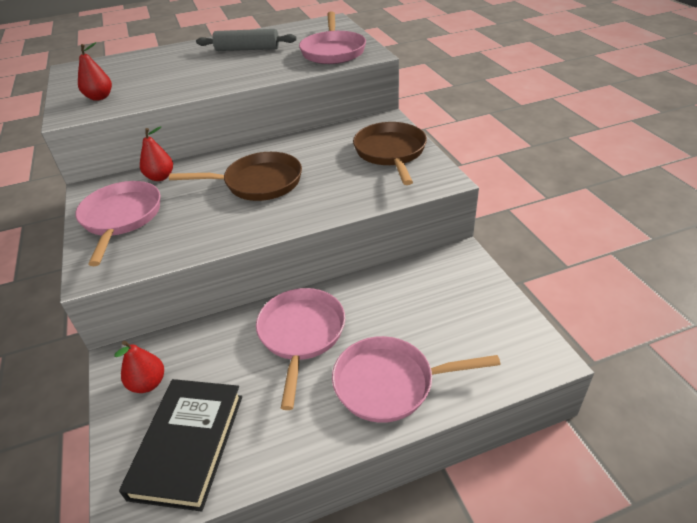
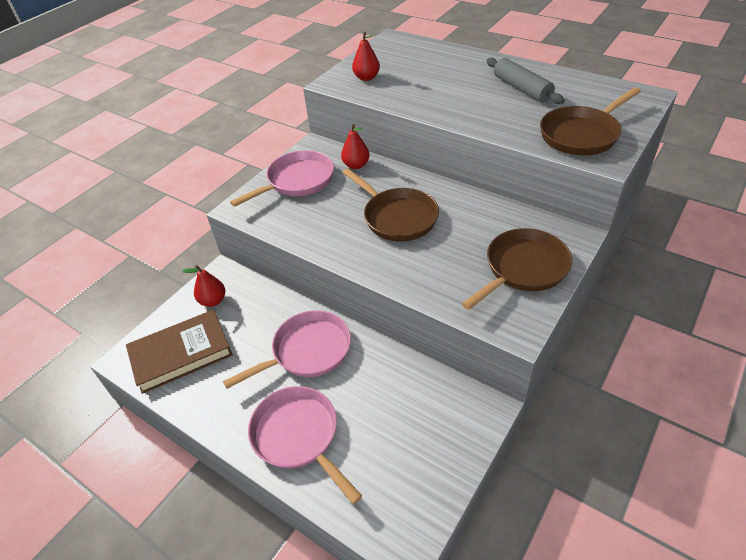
camera: 55 degrees right, 5 degrees up
black book [119,379,242,512] -> brown book [126,310,233,394]
pink pan [299,11,366,64] -> brown pan [540,87,641,155]

